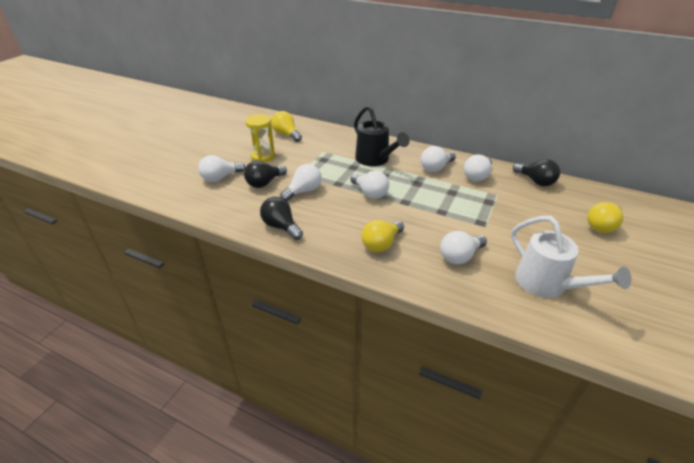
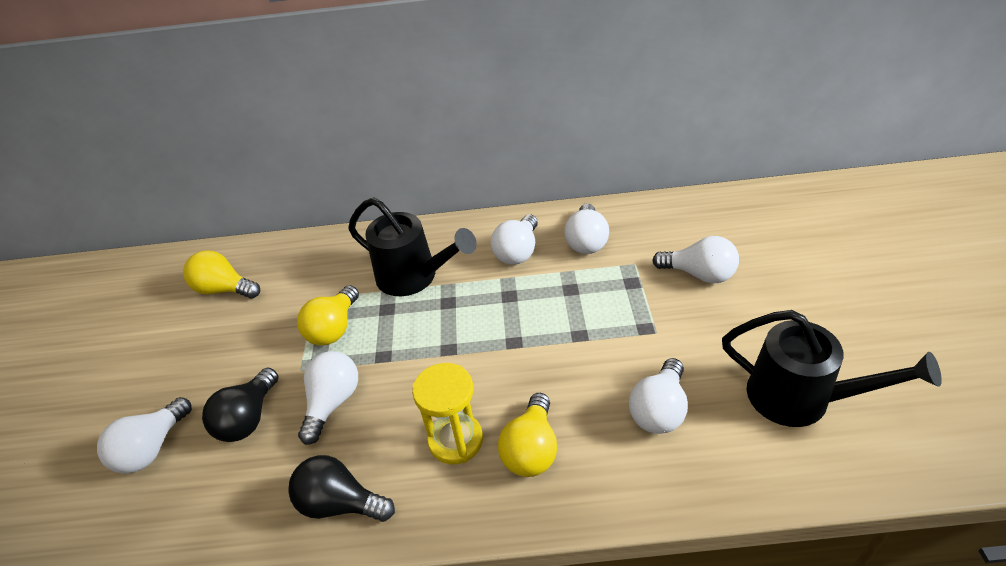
camera: 25 degrees left, 5 degrees up
yellow hourglass [245,114,275,162] -> yellow hourglass moved to [412,363,483,465]
white light bulb [351,171,389,199] -> white light bulb moved to [652,236,739,283]
white watering can [511,216,631,298] -> black watering can [722,310,942,427]
black light bulb [513,159,560,186] -> none
yellow light bulb [587,202,623,233] -> yellow light bulb moved to [297,285,359,345]

